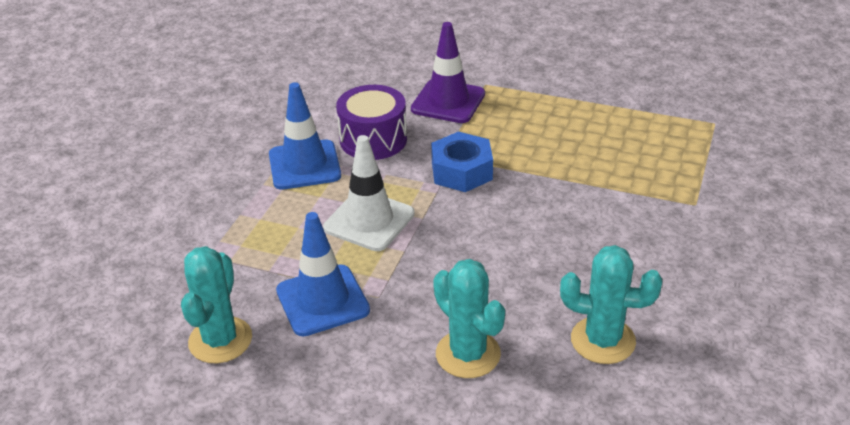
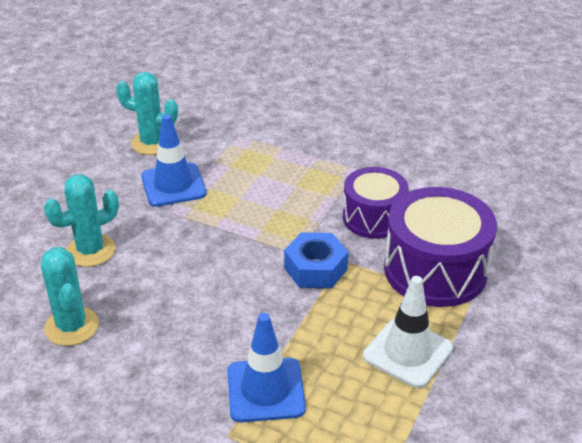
camera: 95 degrees right, 0 degrees up
blue traffic cone [269,82,341,190] -> blue traffic cone moved to [228,313,306,422]
white traffic cone [323,135,415,251] -> white traffic cone moved to [363,276,453,388]
purple traffic cone [411,22,485,123] -> purple drum [384,187,497,307]
turquoise cactus [560,245,662,364] -> turquoise cactus turned 45 degrees counterclockwise [41,247,99,346]

